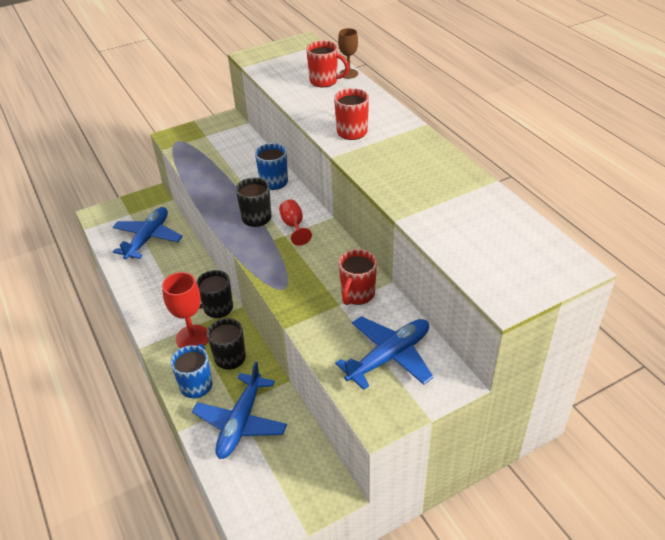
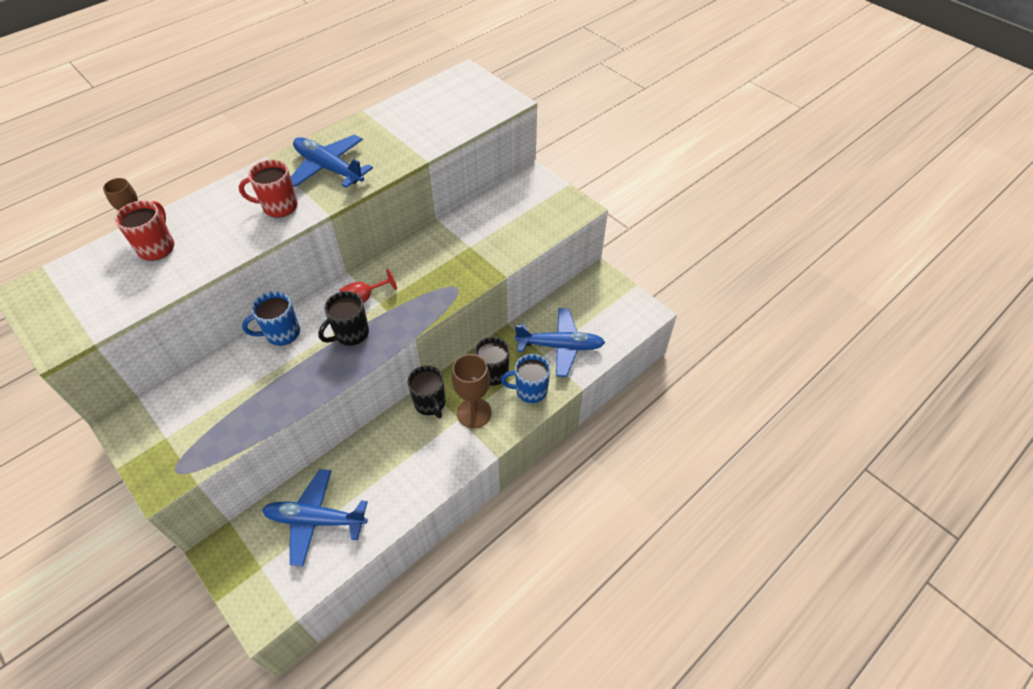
camera: 105 degrees left, 10 degrees up
red goblet [162,272,208,348] -> brown goblet [452,354,492,428]
blue plane [335,316,433,390] -> blue plane moved to [291,134,373,188]
red mug [339,249,377,305] -> none

